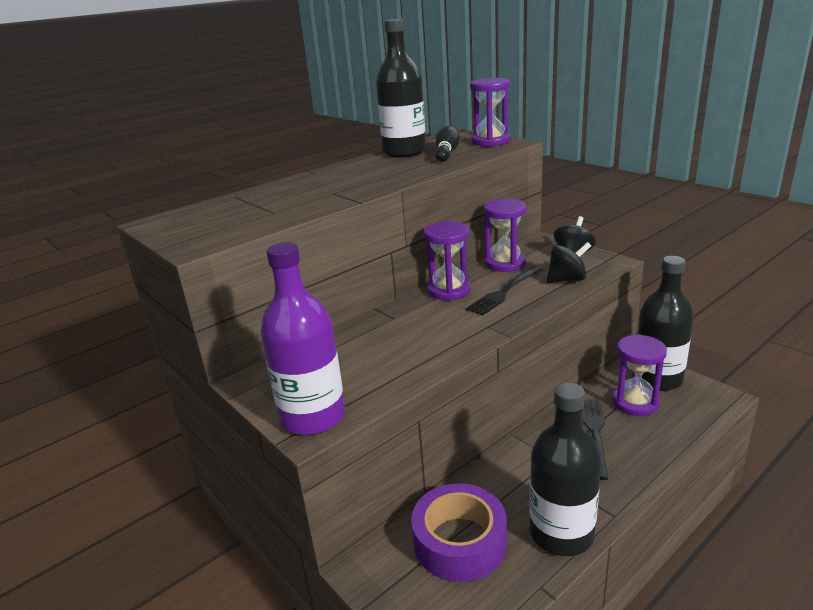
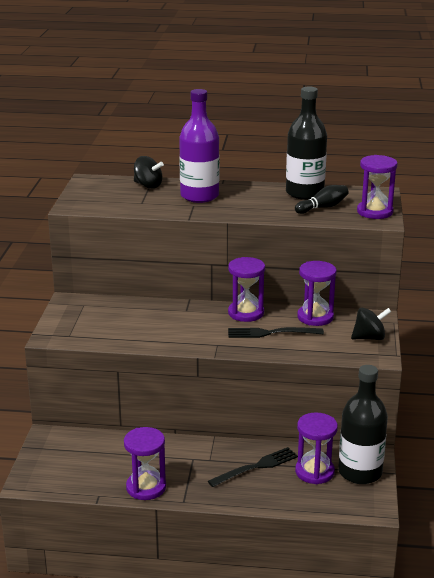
camera: 45 degrees right, 0 degrees up
purple bottle [260,242,345,435] -> purple bottle moved to [179,89,219,203]
purple tape [411,483,507,582] -> none
black bottle [529,383,601,556] -> purple hourglass [124,427,166,500]
black spinning top [546,242,591,283] -> black spinning top moved to [134,156,164,189]

